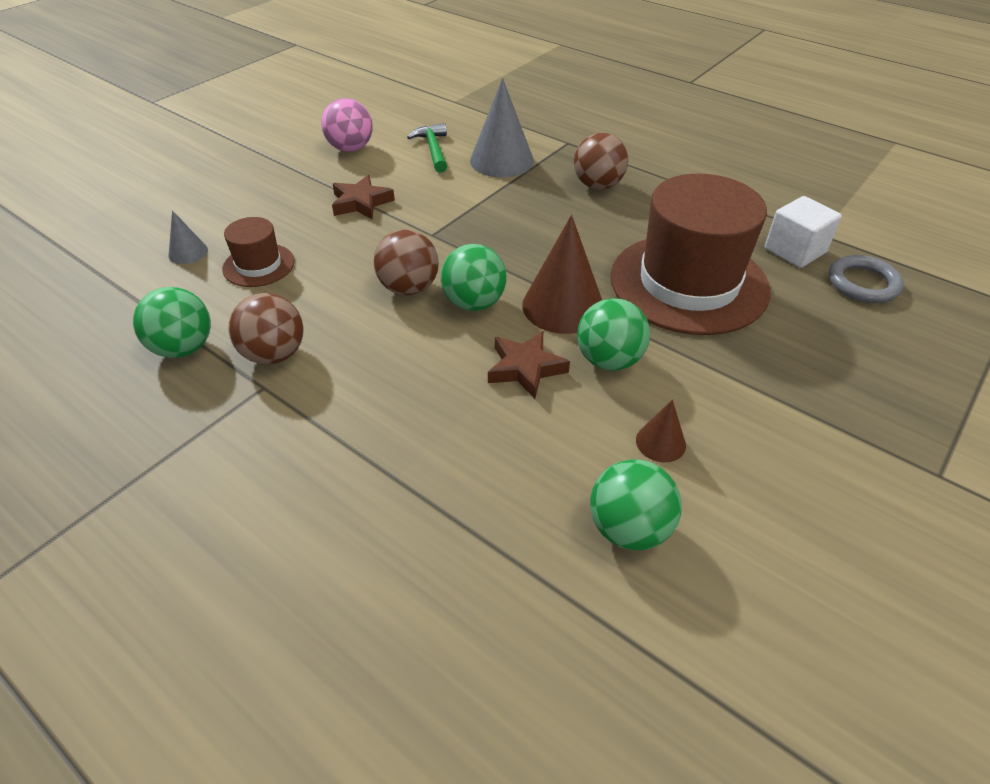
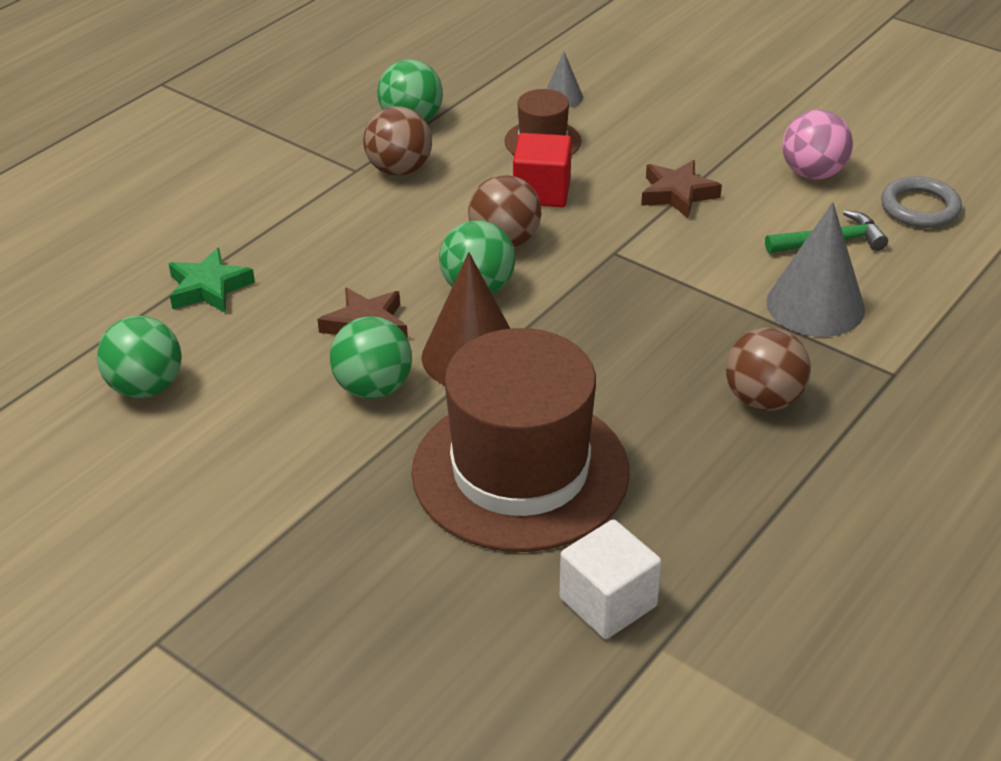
camera: 90 degrees right, 5 degrees down
brown cone [636,399,686,463] -> none
grey ring [829,255,904,303] -> grey ring moved to [881,176,962,228]
none -> green star [168,248,255,313]
none -> red cube [513,133,572,207]

